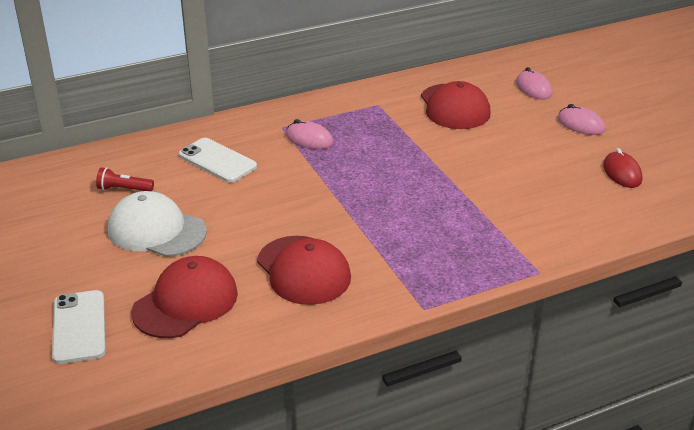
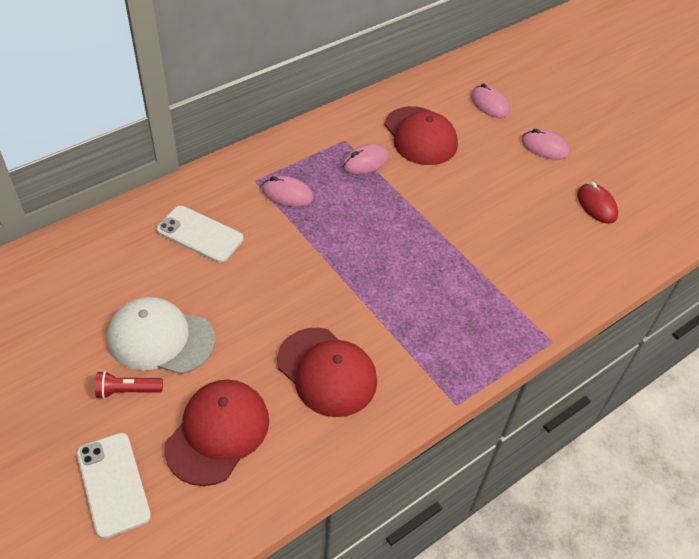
camera: 15 degrees left, 15 degrees up
red flashlight [96,167,154,191] -> red flashlight moved to [95,371,163,399]
none -> pink mouse [342,144,389,174]

